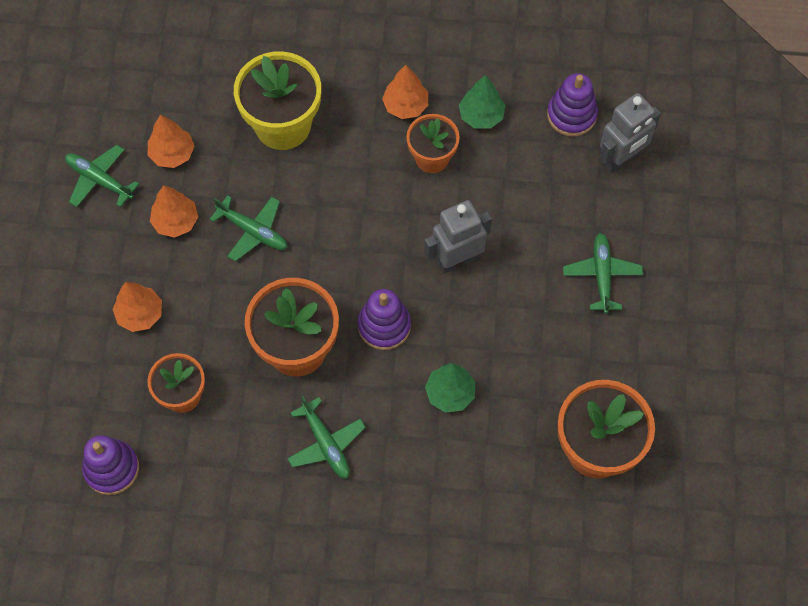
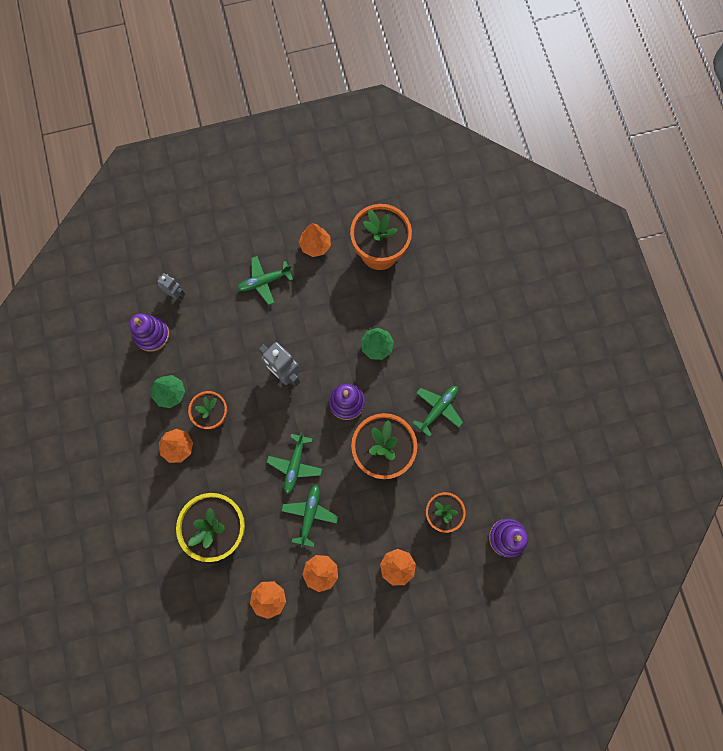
camera: 110 degrees left, 10 degrees up
green plane [65,145,139,207] -> green plane moved to [267,432,322,494]
grey robot [599,93,661,173] -> grey robot [157,273,185,300], size x0.60
none -> orange tree [299,223,331,257]

